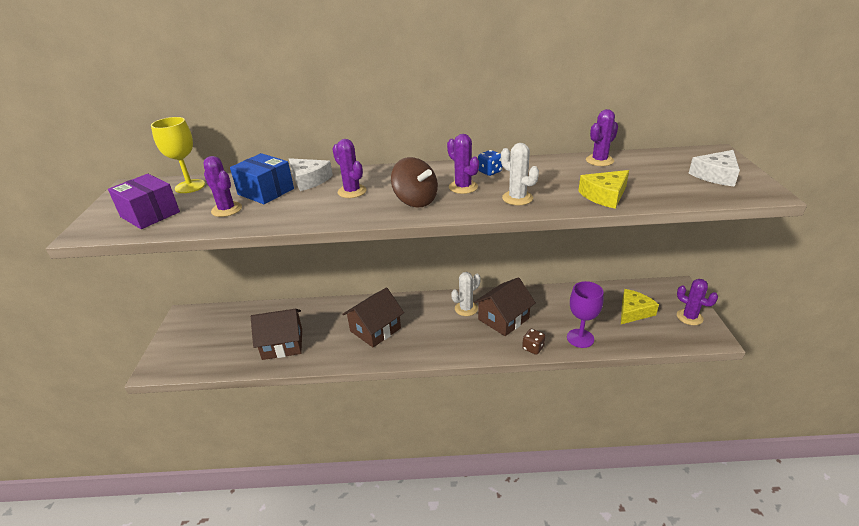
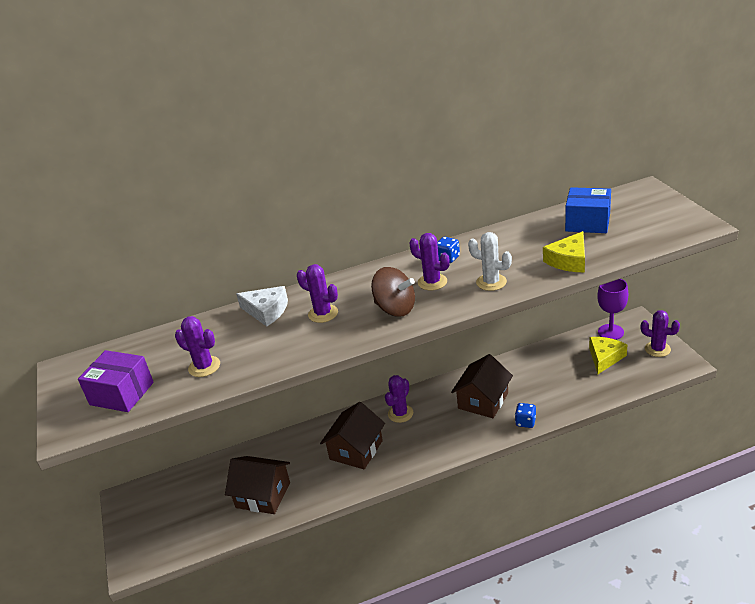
camera: 15 degrees left, 0 degrees up
yellow goblet [151,117,205,193] -> none
blue box [230,153,294,204] -> blue box moved to [565,187,611,233]
brown house [251,309,302,360] -> brown house turned 45 degrees clockwise [225,456,290,514]
white cactus [451,272,481,316] -> none
brown dice [522,329,545,355] -> blue dice [515,403,536,428]
purple goblet [567,281,604,348] -> purple goblet moved to [597,279,628,340]
purple cactus [586,109,618,166] -> purple cactus moved to [385,375,413,423]
white cheese [689,150,740,187] -> none

